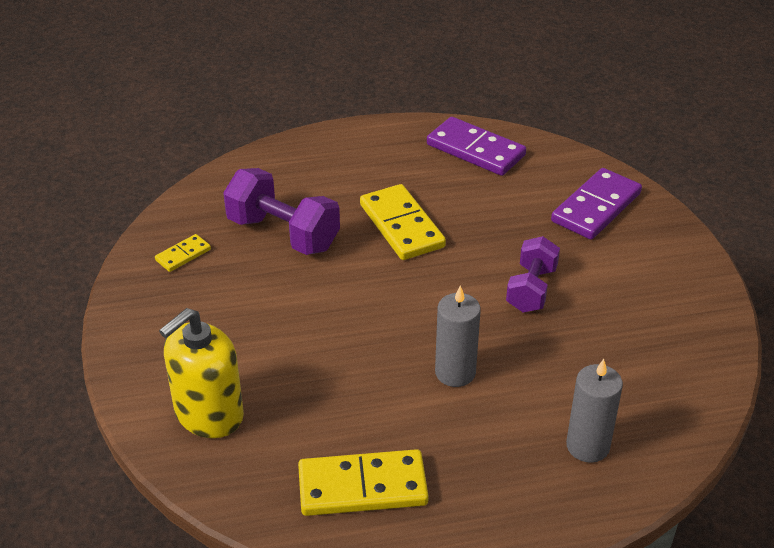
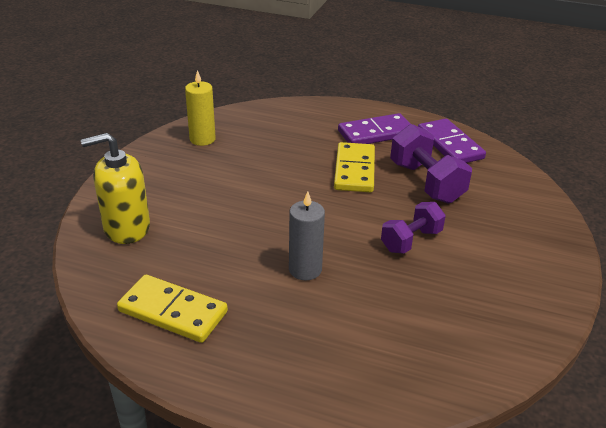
camera: 30 degrees right, 5 degrees down
yellow domino [155,234,211,272] -> yellow candle [185,70,216,146]
purple dumbbell [223,168,340,255] -> purple dumbbell moved to [390,124,472,204]
purple domino [551,168,642,240] -> purple domino moved to [338,113,410,144]
grey candle [566,359,623,463] -> none

